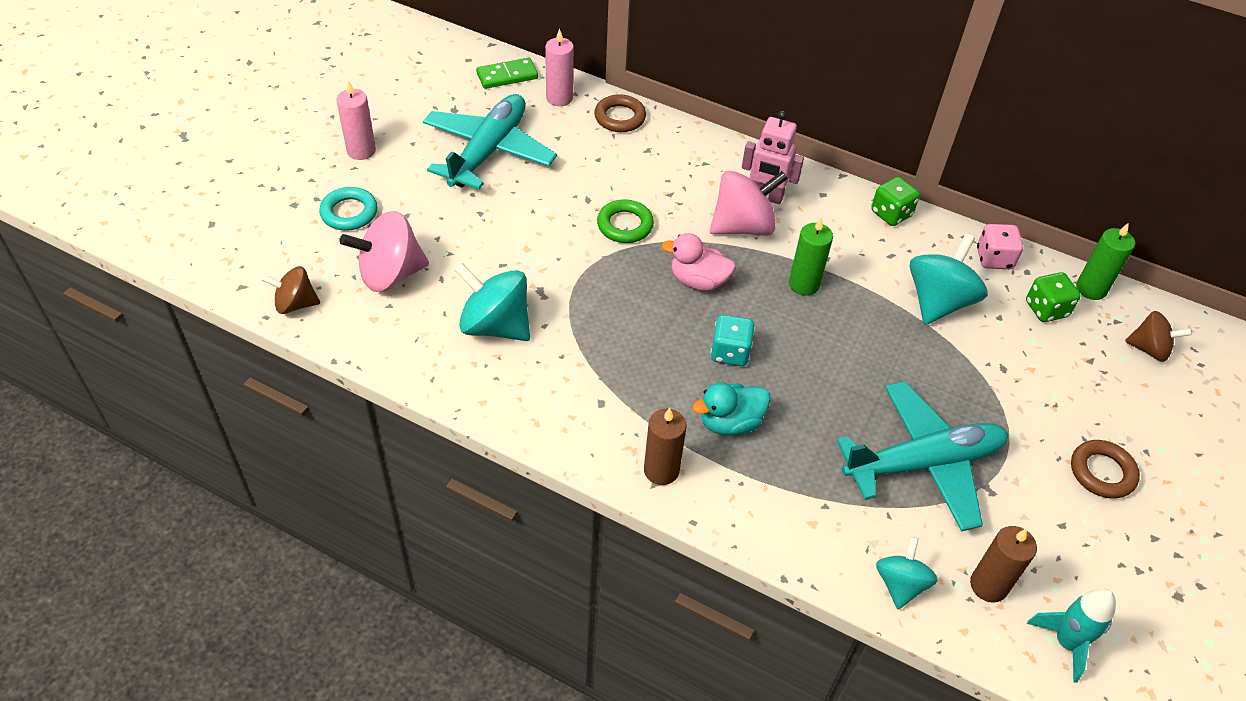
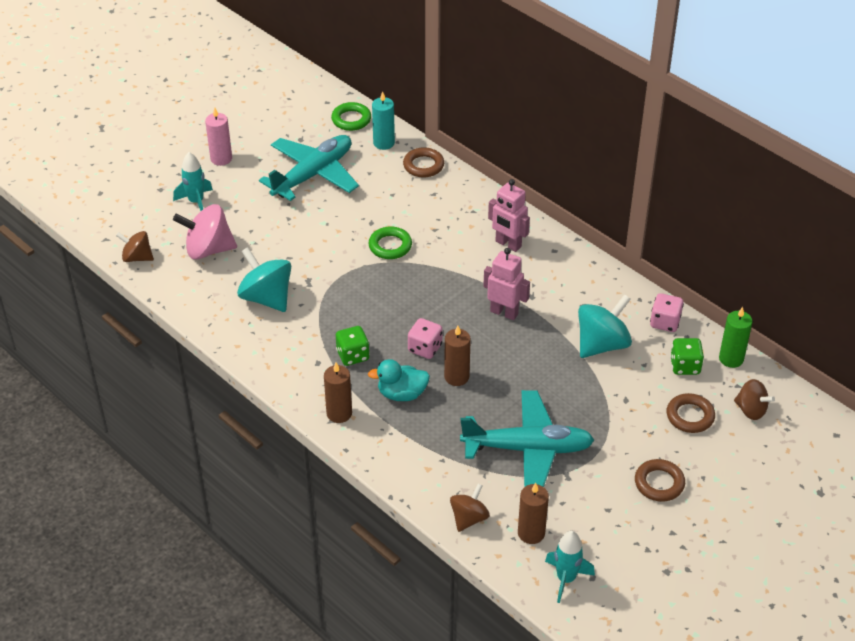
camera: 20 degrees right, 5 degrees down
turquoise ring [319,187,378,230] -> turquoise rocket [173,152,213,211]
green domino [476,58,538,89] -> green ring [331,102,371,131]
pink candle [545,28,574,106] -> turquoise candle [372,91,395,150]
pink duck [661,233,736,291] -> none
pink spinning top [710,171,788,236] -> none
turquoise dice [711,315,755,366] -> pink dice [408,318,443,359]
green candle [789,217,833,296] -> pink robot [483,248,530,320]
green dice [871,177,920,226] -> green dice moved to [336,326,370,366]
turquoise spinning top [876,537,938,609] -> brown spinning top [450,483,490,532]
none -> brown candle [444,326,471,386]
none -> brown ring [667,393,715,433]

